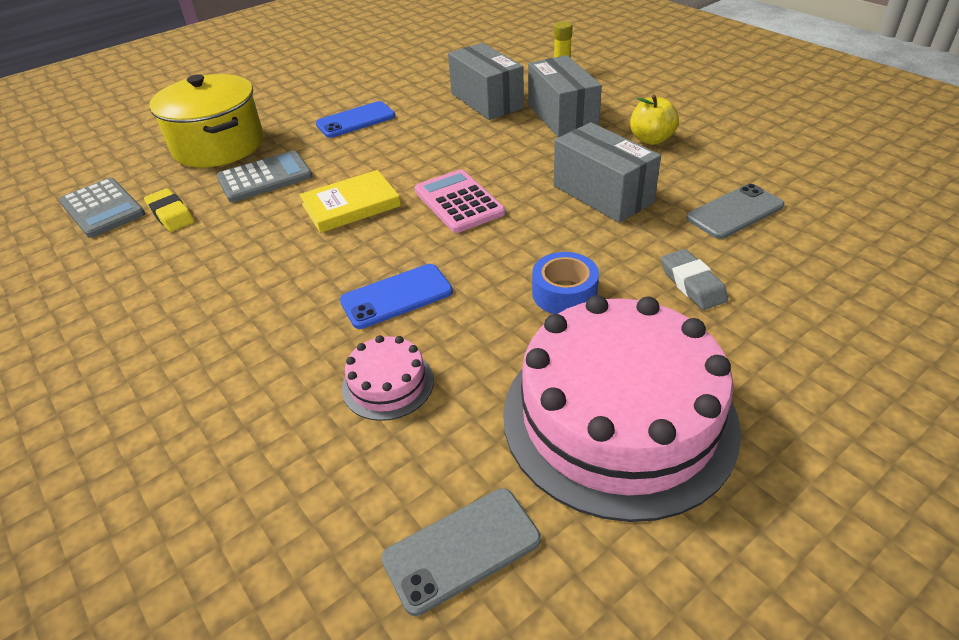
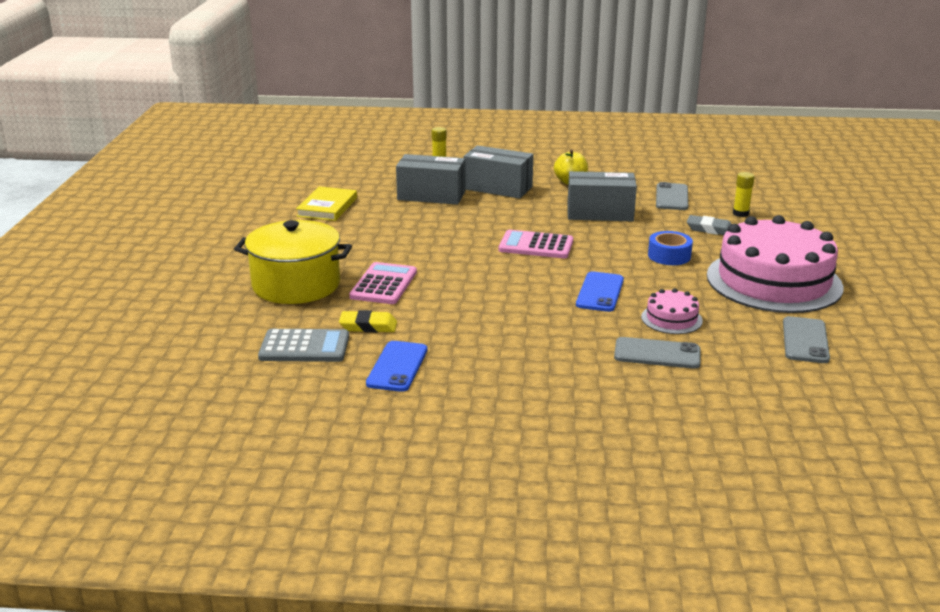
camera: 50 degrees left, 15 degrees down
grey calculator [217,150,313,202] -> pink calculator [349,262,417,304]
yellow book [299,170,401,233] -> yellow book moved to [296,187,357,221]
blue phone [316,101,396,138] -> blue phone moved to [366,341,427,392]
none -> grey phone [614,337,701,369]
none -> yellow glue stick [733,172,755,217]

